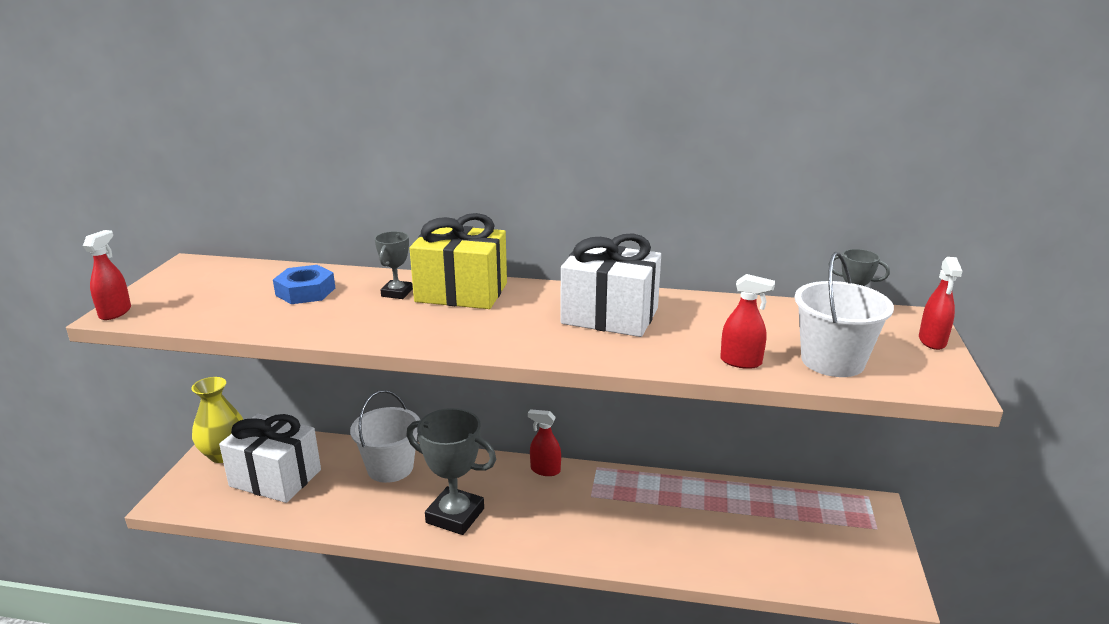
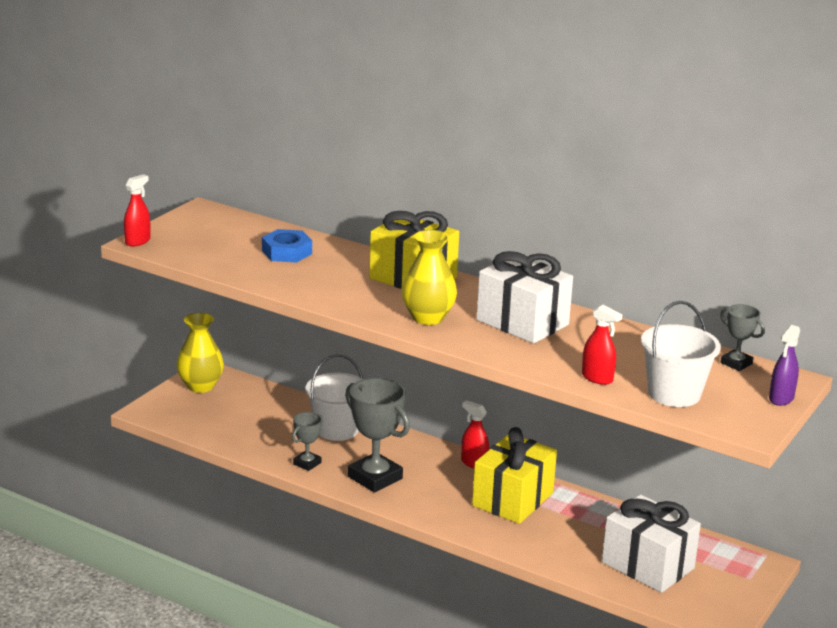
camera: 20 degrees right, 0 degrees up
white gift [219,414,321,503] -> white gift moved to [602,494,701,593]
grey trophy [374,231,413,299] -> grey trophy moved to [292,412,323,471]
red spray bottle [919,257,962,350] -> purple spray bottle [769,325,800,406]
none -> yellow vase [402,230,457,325]
none -> yellow gift [472,427,557,524]

